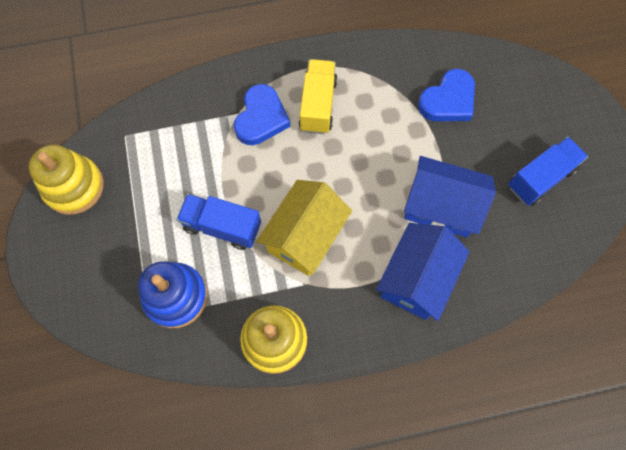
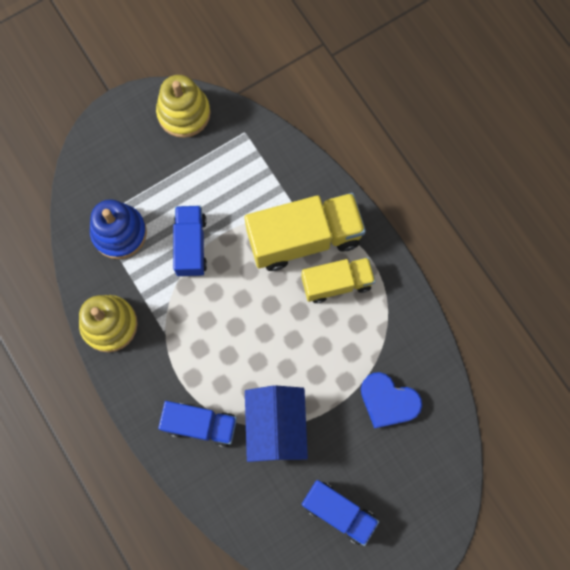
camera: 70 degrees right, 5 degrees up
blue heart [234,84,290,145] -> yellow truck [245,193,366,271]
yellow house [257,180,352,276] -> none
blue house [376,223,469,321] -> blue truck [158,401,237,447]

